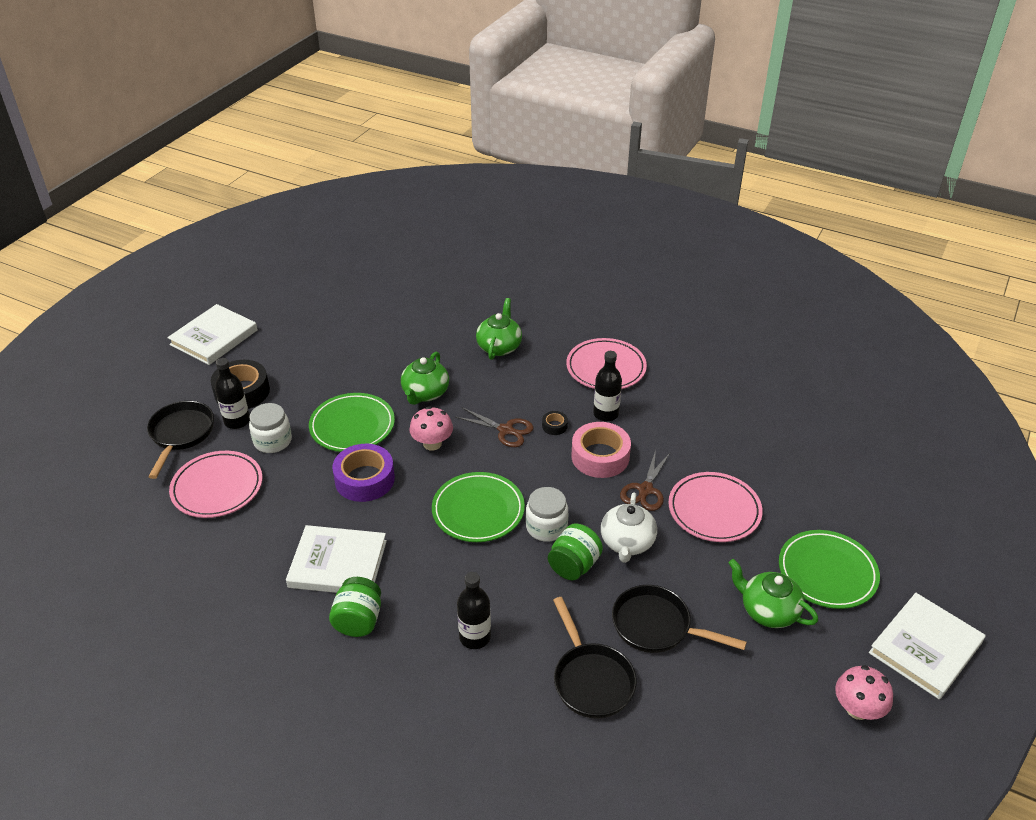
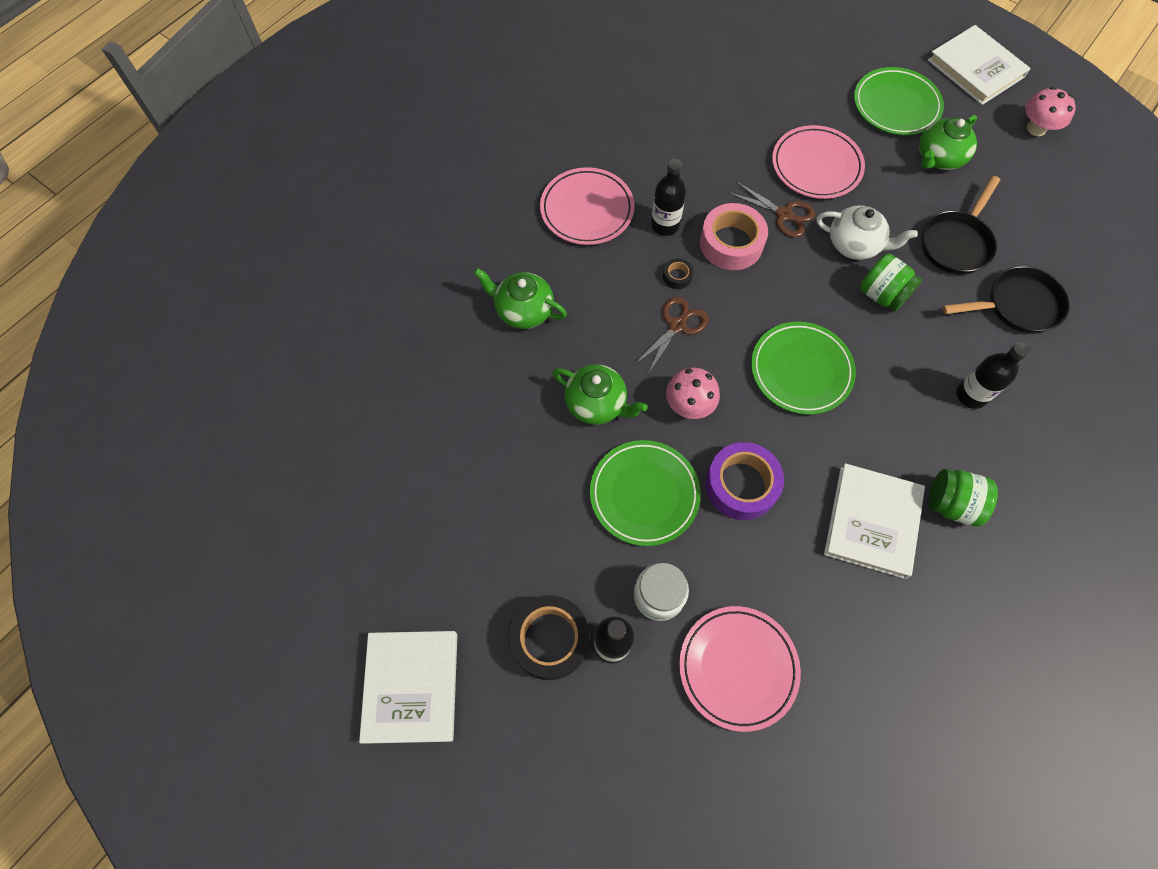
camera: 80 degrees left, 25 degrees up
black pan [147,401,214,479] -> none
white book [167,304,258,365] -> white book turned 45 degrees clockwise [359,631,457,744]
white jar [526,487,568,542] -> none

